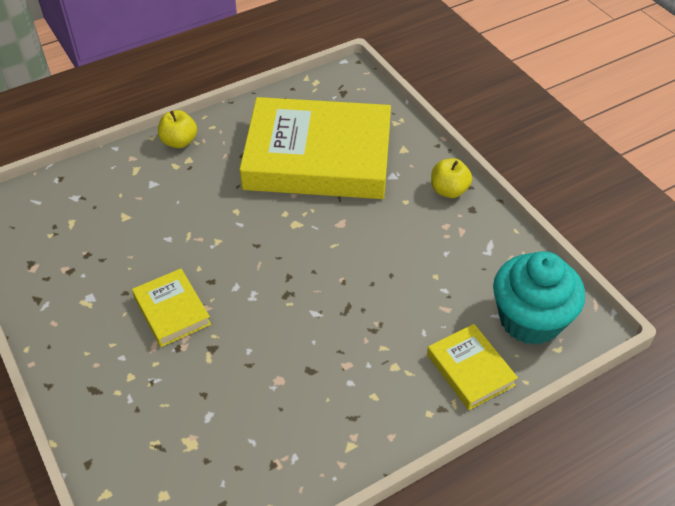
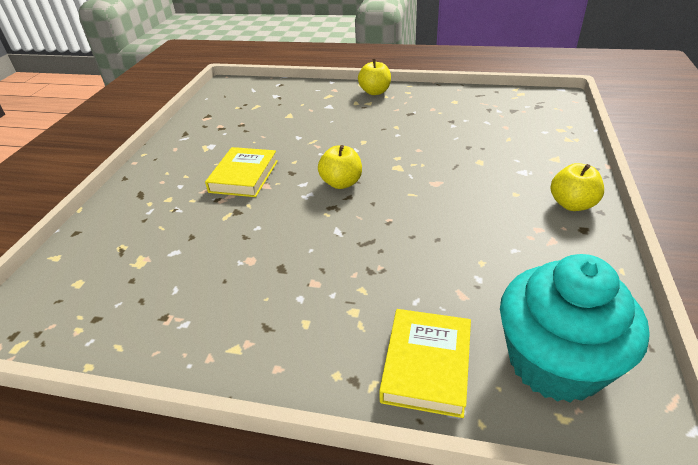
camera: 45 degrees right, 10 degrees down
yellow book [240,97,391,199] -> none
none -> yellow apple [318,145,362,189]

